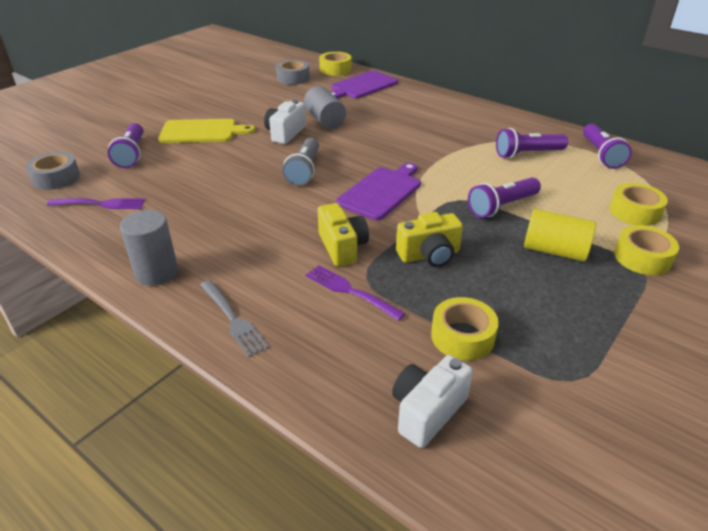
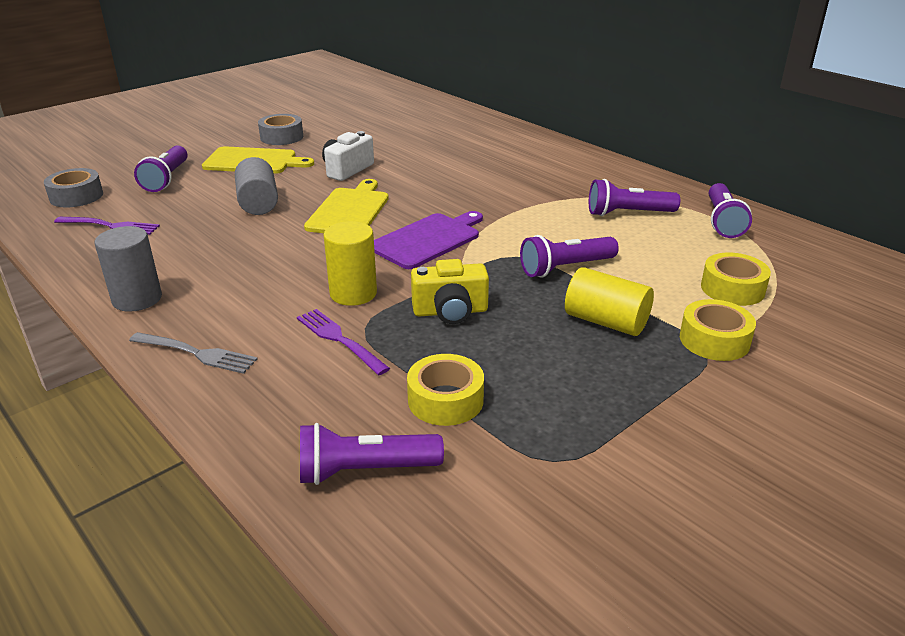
camera: 10 degrees right, 5 degrees down
grey fork [200,280,269,357] -> grey fork turned 45 degrees counterclockwise [129,332,258,374]
grey tape [276,60,310,85] -> grey tape moved to [258,114,303,145]
grey flashlight [282,138,319,186] -> yellow cutting board [304,179,389,233]
grey cylinder [304,86,346,129] -> grey cylinder moved to [235,157,278,215]
yellow camera [318,203,369,267] -> yellow cylinder [324,221,377,306]
yellow tape [319,52,351,76] -> none
purple cutting board [330,71,398,99] -> none
white camera [392,355,473,448] -> purple flashlight [300,423,444,485]

